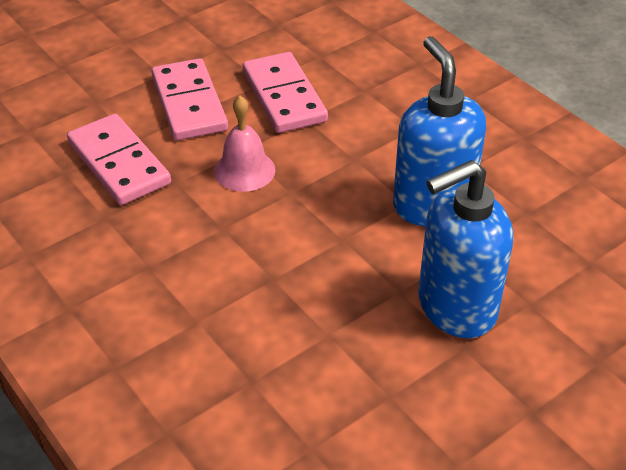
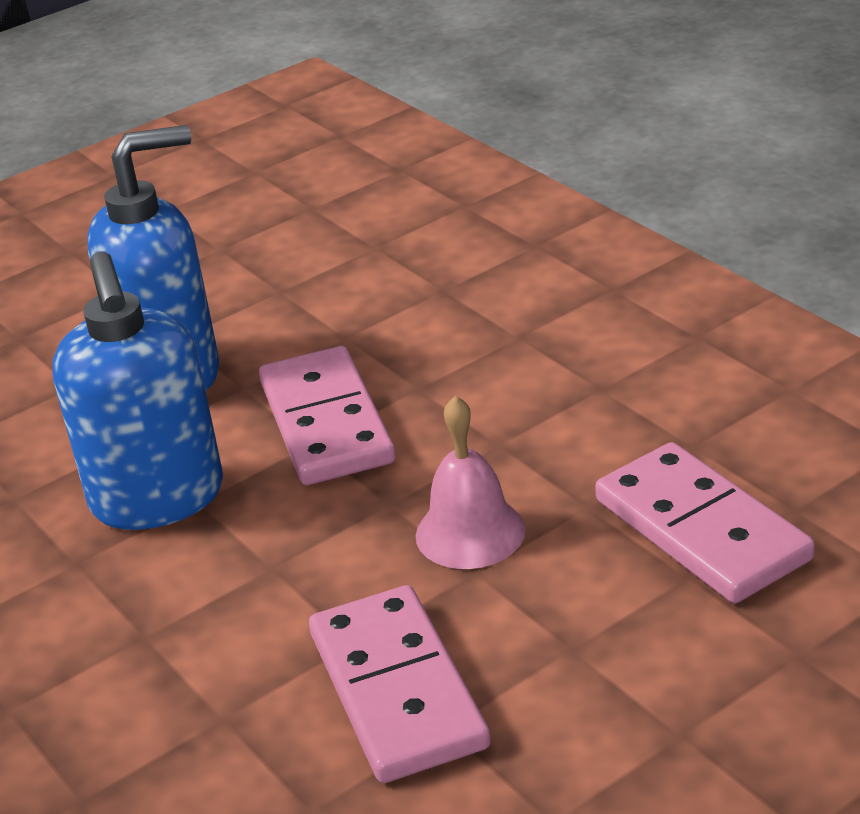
camera: 175 degrees left, 10 degrees down
pink domino [152,58,228,140] -> pink domino moved to [259,346,396,485]

